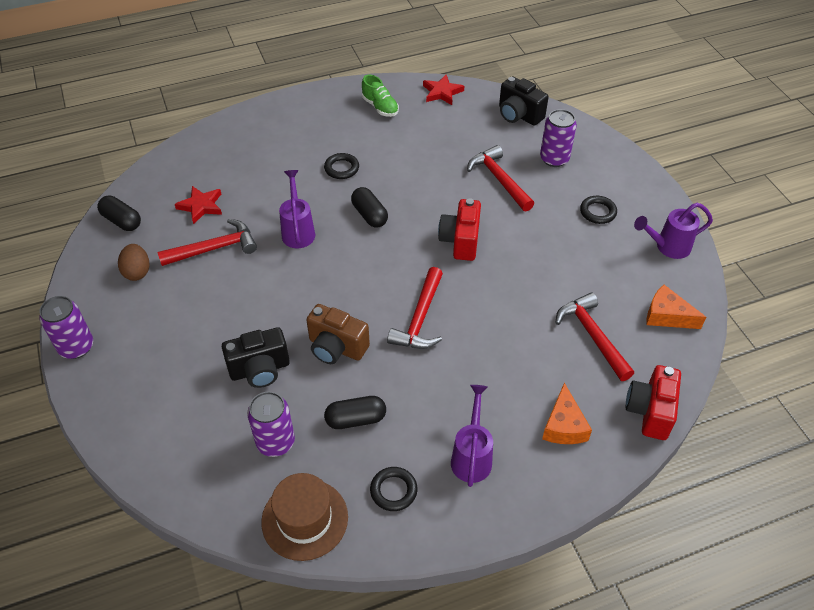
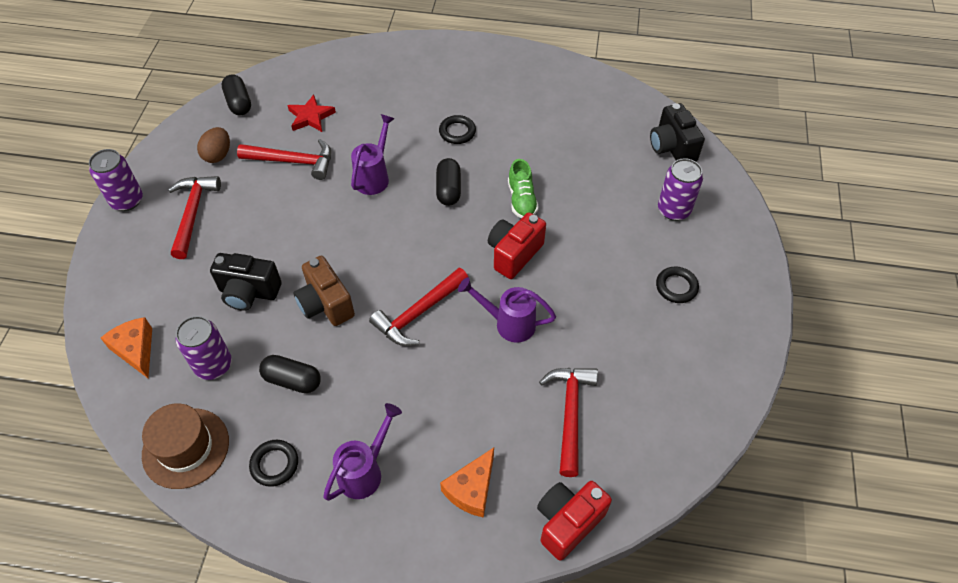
camera: 30 degrees right, 5 degrees up
green shoe [362,75,399,117] -> green shoe moved to [508,159,539,218]
red star [423,75,464,105] -> none
red hammer [467,145,534,211] -> red hammer moved to [168,176,221,259]
purple watering can [634,203,713,259] -> purple watering can moved to [458,277,556,343]
orange cheese [647,285,706,329] -> orange cheese moved to [101,317,152,378]

